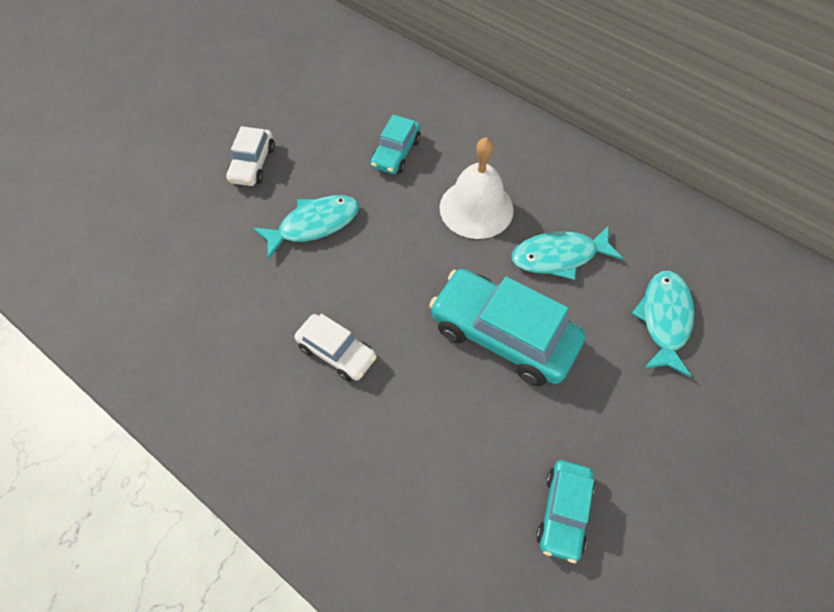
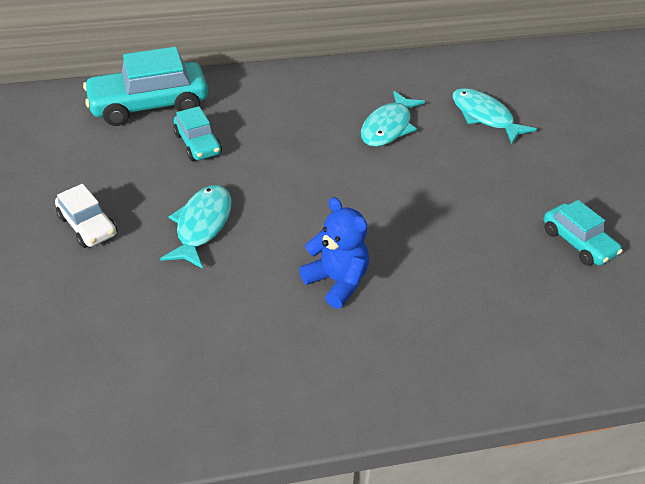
camera: 50 degrees left, 15 degrees down
white car [295,314,377,381] -> blue teddy bear [299,197,369,309]
turquoise car [429,269,585,386] -> turquoise car moved to [83,47,208,126]
white bell [439,137,514,239] -> none

